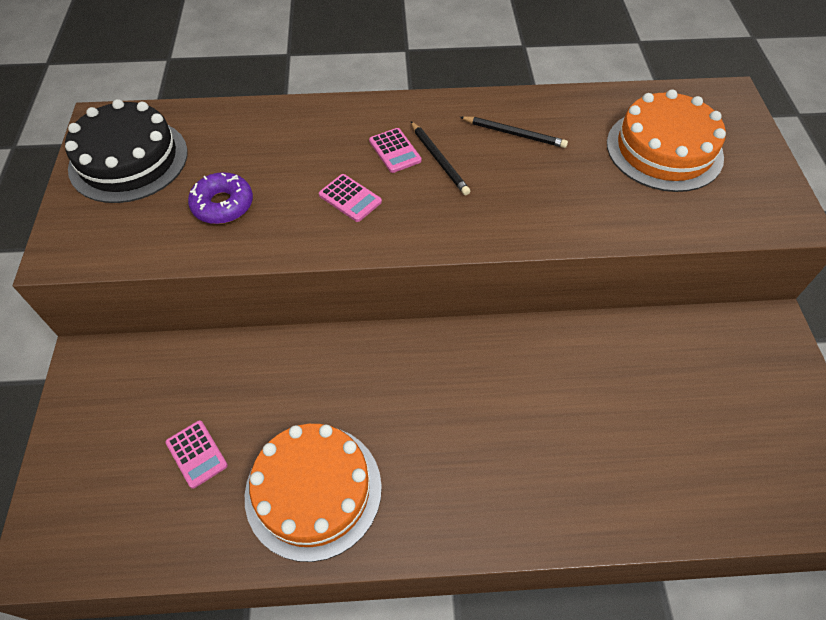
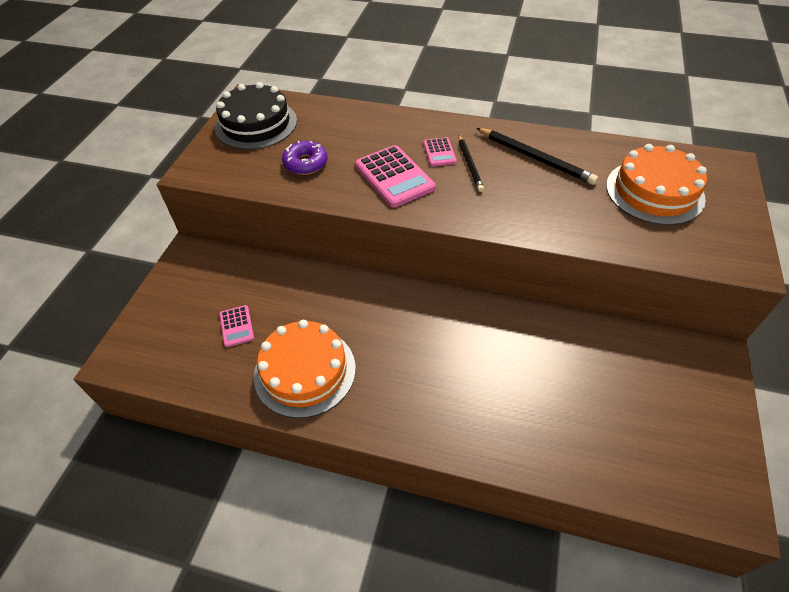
camera: 20 degrees right, 5 degrees down
pink calculator [319,174,382,222] -> pink calculator [355,145,435,208], size x1.86
black pencil [460,116,568,148] -> black pencil [476,128,598,185], size x1.56

